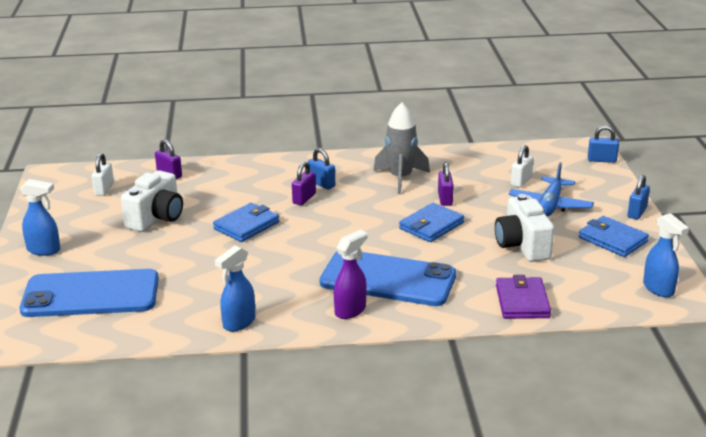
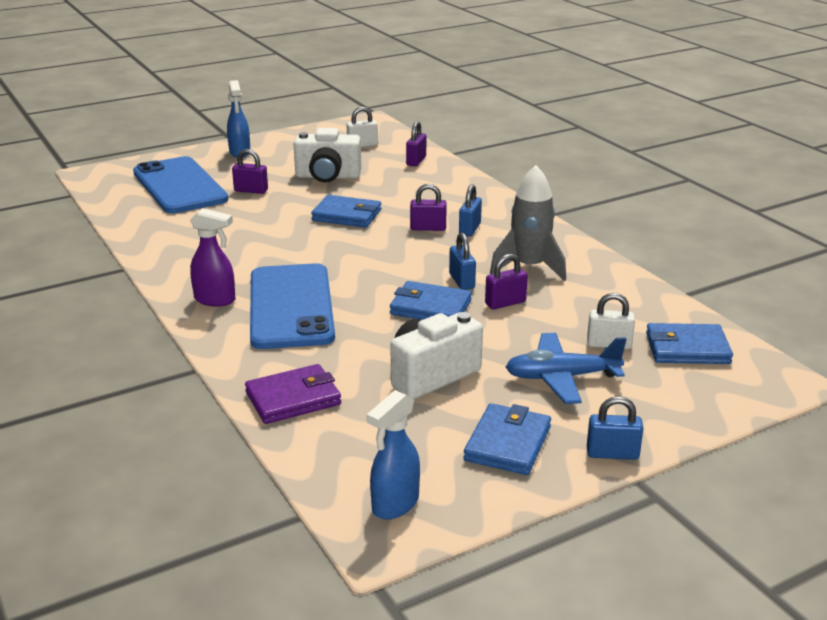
camera: 65 degrees right, 0 degrees up
blue spray bottle [215,245,255,332] -> none
blue padlock [588,125,619,163] -> blue padlock moved to [449,233,476,290]
none -> purple padlock [232,149,268,194]
none -> blue wallet [646,323,733,364]

